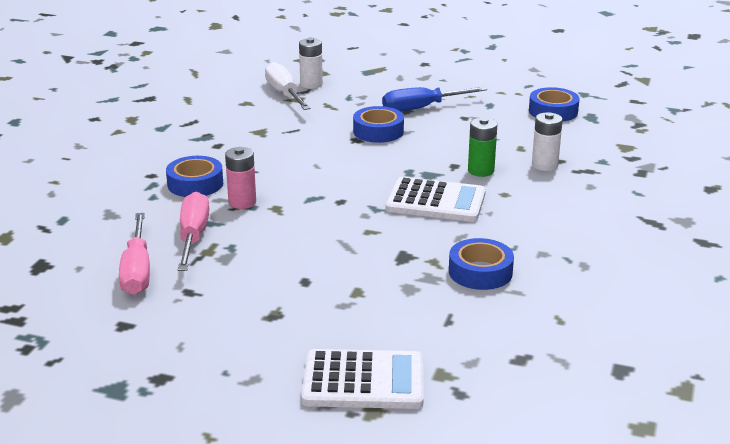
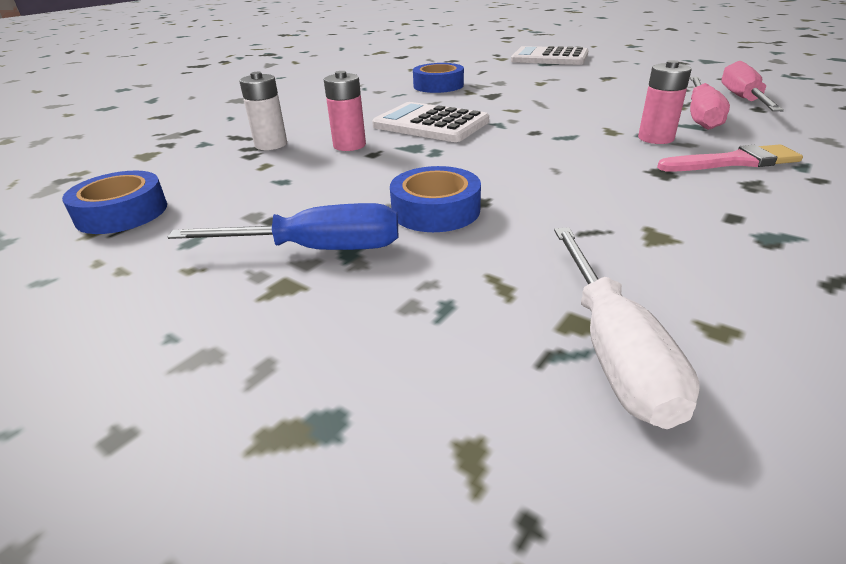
camera: 160 degrees left, 5 degrees up
blue tape [166,156,223,197] -> pink brush [657,144,803,171]
white battery [299,38,323,89] -> none
green battery [468,118,497,177] -> pink battery [324,71,366,151]

